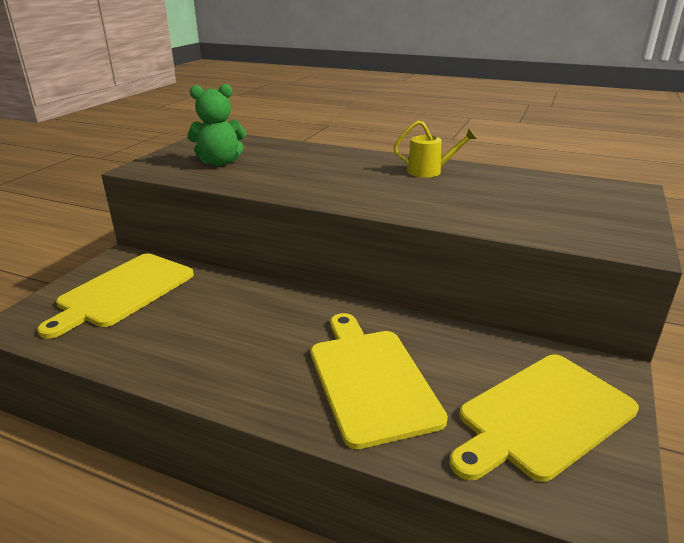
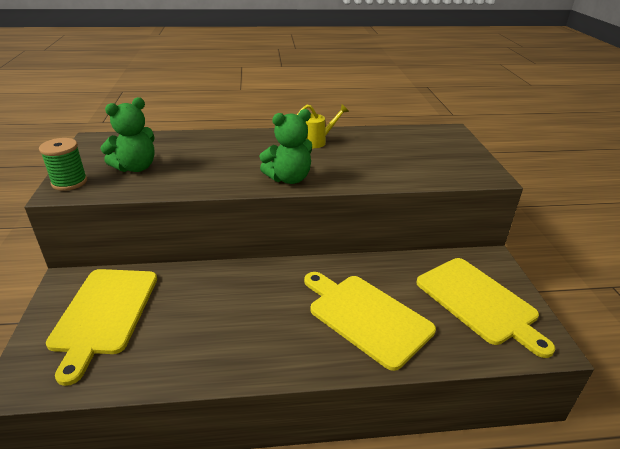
camera: 30 degrees left, 5 degrees up
yellow cutting board [449,355,639,482] -> yellow cutting board turned 60 degrees counterclockwise [416,258,555,358]
none -> green spool [39,138,87,191]
none -> green teddy bear [259,109,312,184]

